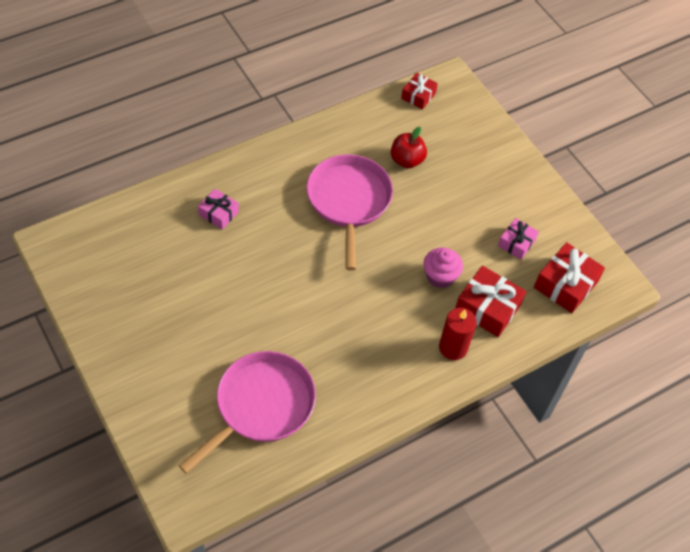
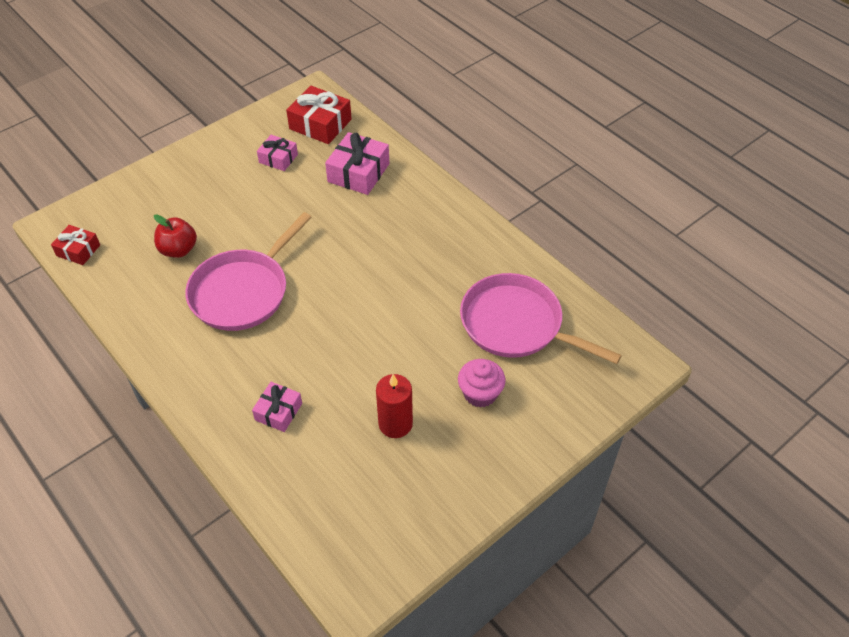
camera: 95 degrees left, 5 degrees down
pink pan [307,154,393,271] -> pink pan turned 45 degrees counterclockwise [185,212,312,331]
pink cupcake [423,248,463,288] -> pink cupcake moved to [458,359,506,408]
red candle [439,308,477,360] -> red candle moved to [376,374,413,438]
red gift [455,266,526,337] -> pink gift [325,132,389,195]

